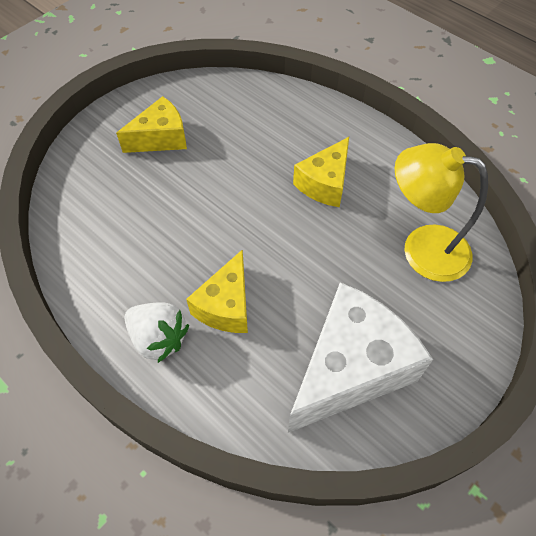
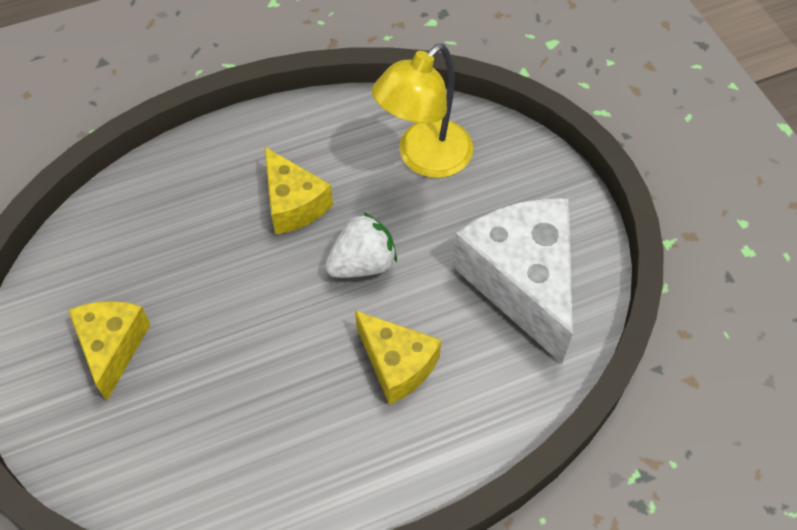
camera: 65 degrees left, 0 degrees up
white strawberry [124,302,189,363] -> white strawberry moved to [325,212,397,278]

